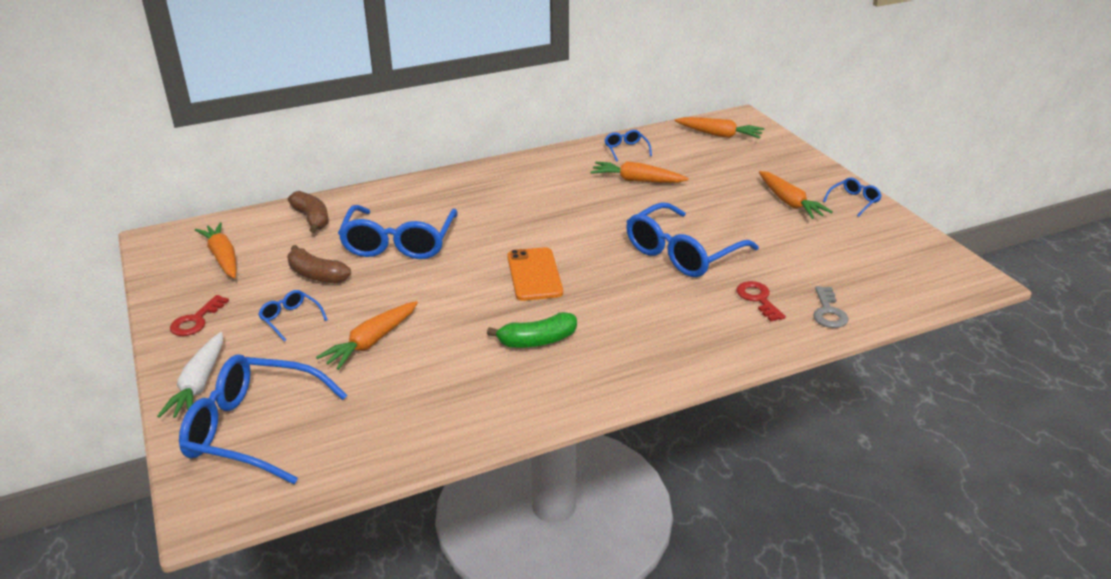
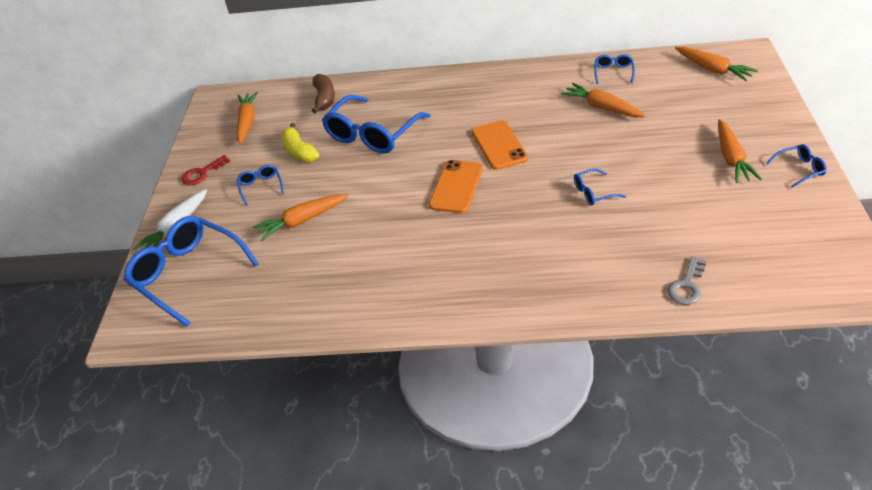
camera: 30 degrees right, 10 degrees up
brown banana [287,245,351,283] -> yellow banana [281,123,319,162]
green banana [487,312,577,348] -> none
blue glasses [626,202,759,277] -> blue glasses [574,168,626,205], size x0.45
red key [736,281,786,322] -> none
none -> orange phone [472,120,528,170]

